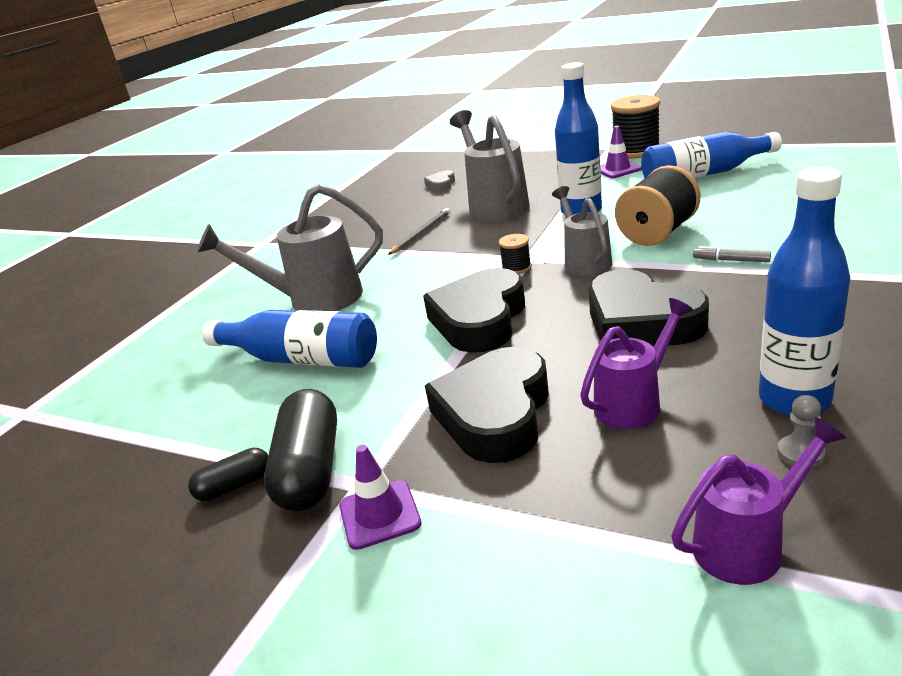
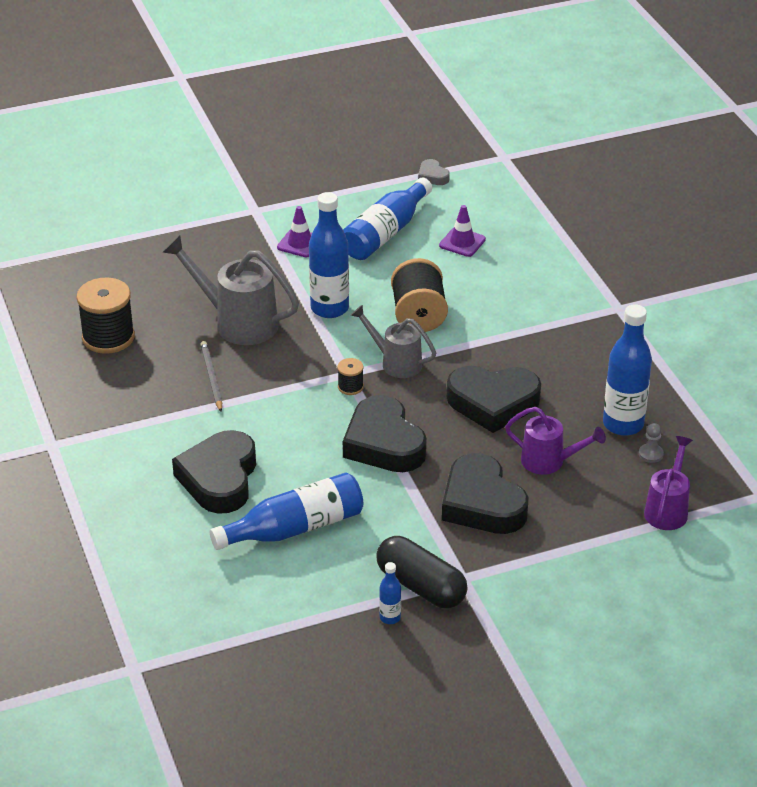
camera: 50 degrees left, 10 degrees up
black capsule [188,448,268,501] -> blue bottle [379,562,401,624]
grey watering can [197,184,383,311] -> black heart [172,430,256,514]
purple traffic cone [339,445,422,550] -> purple traffic cone moved to [439,205,486,257]
grey heart [424,170,455,192] -> grey heart moved to [418,159,450,185]
purple watering can [580,298,693,430] -> purple watering can turned 105 degrees clockwise [505,407,606,475]
black spool [611,95,660,159] -> black spool moved to [77,277,135,354]
grey marker [693,246,771,262] -> none

